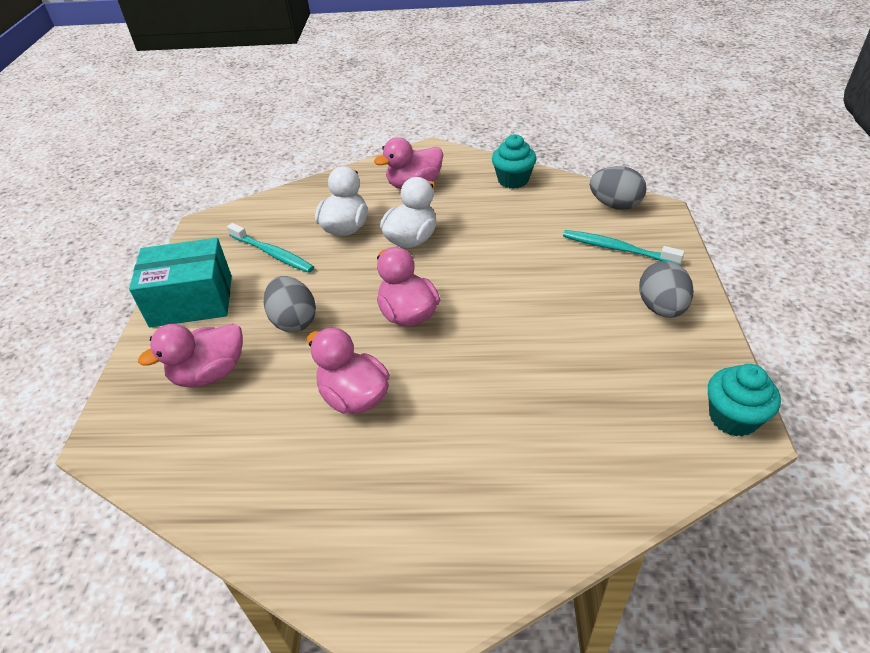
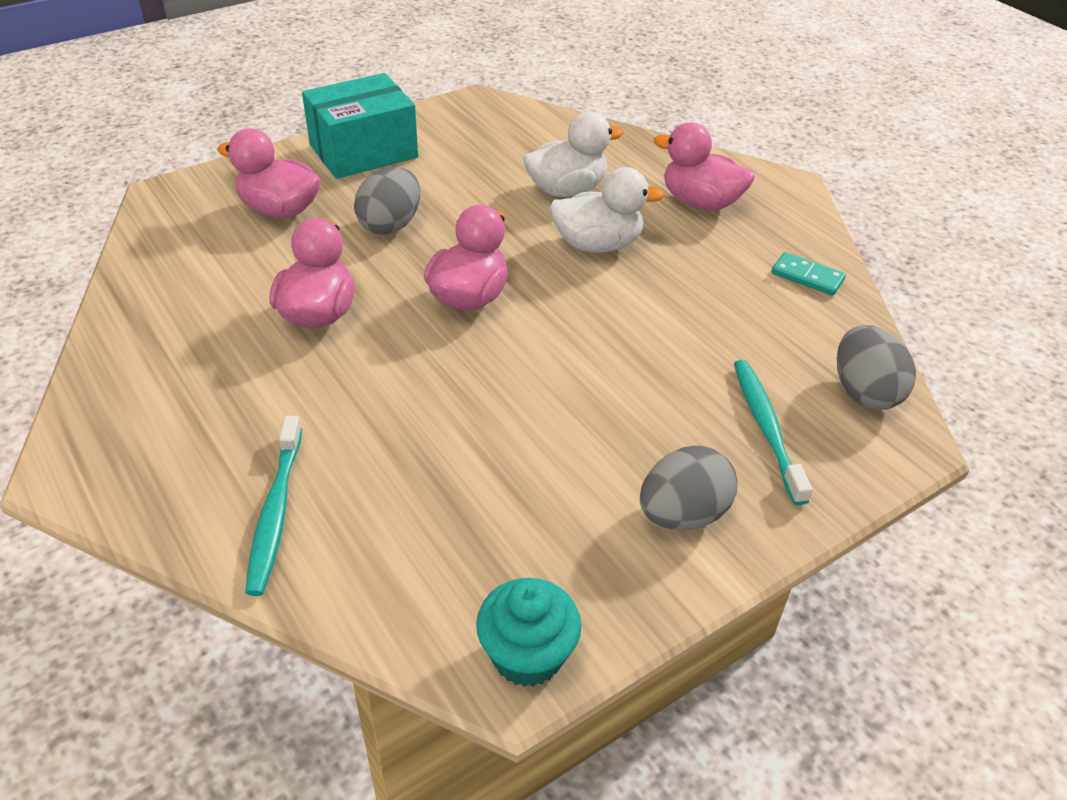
camera: 50 degrees right, 0 degrees up
turquoise box [129,238,232,327] -> turquoise box turned 75 degrees counterclockwise [302,73,418,179]
turquoise toothbrush [227,223,314,273] -> turquoise toothbrush moved to [245,416,302,596]
turquoise cupcake [492,134,537,189] -> turquoise domino [772,252,846,295]

